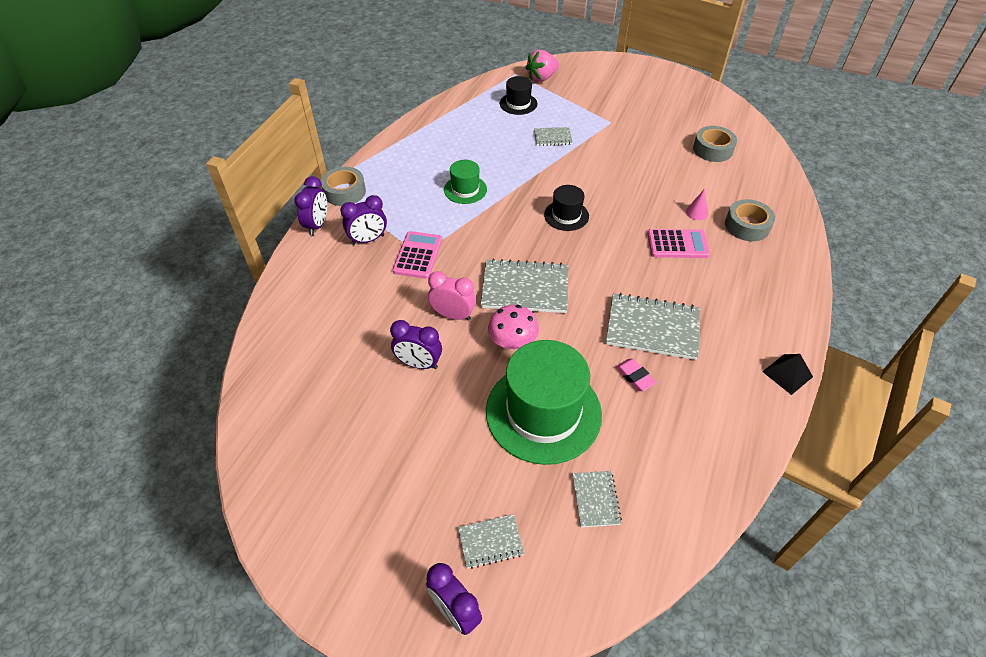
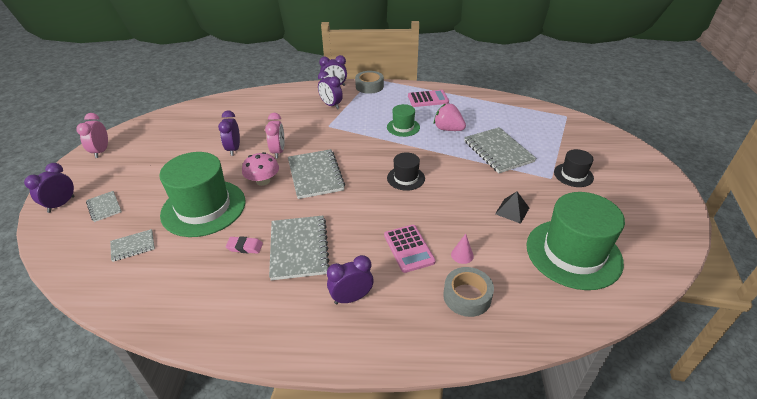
camera: 70 degrees right, 10 degrees down
pink calculator [393,231,442,279] -> pink calculator moved to [408,90,449,107]
black hat [500,76,537,115] -> black hat moved to [554,149,594,187]
pink strawberry [525,50,559,82] -> pink strawberry moved to [434,103,466,131]
grey notebook [534,127,573,146] -> grey notebook [464,127,536,173], size x1.90
pink eraser [616,359,657,391] -> pink eraser turned 60 degrees clockwise [225,236,263,254]
grey tape [693,126,737,162] -> green hat [526,192,625,290]
black pyramid [762,354,813,395] -> black pyramid moved to [495,192,529,224]
none -> pink clock [76,113,108,158]
none -> purple clock [327,255,374,305]

